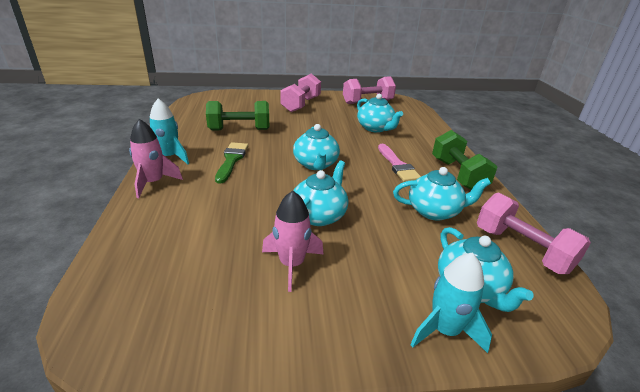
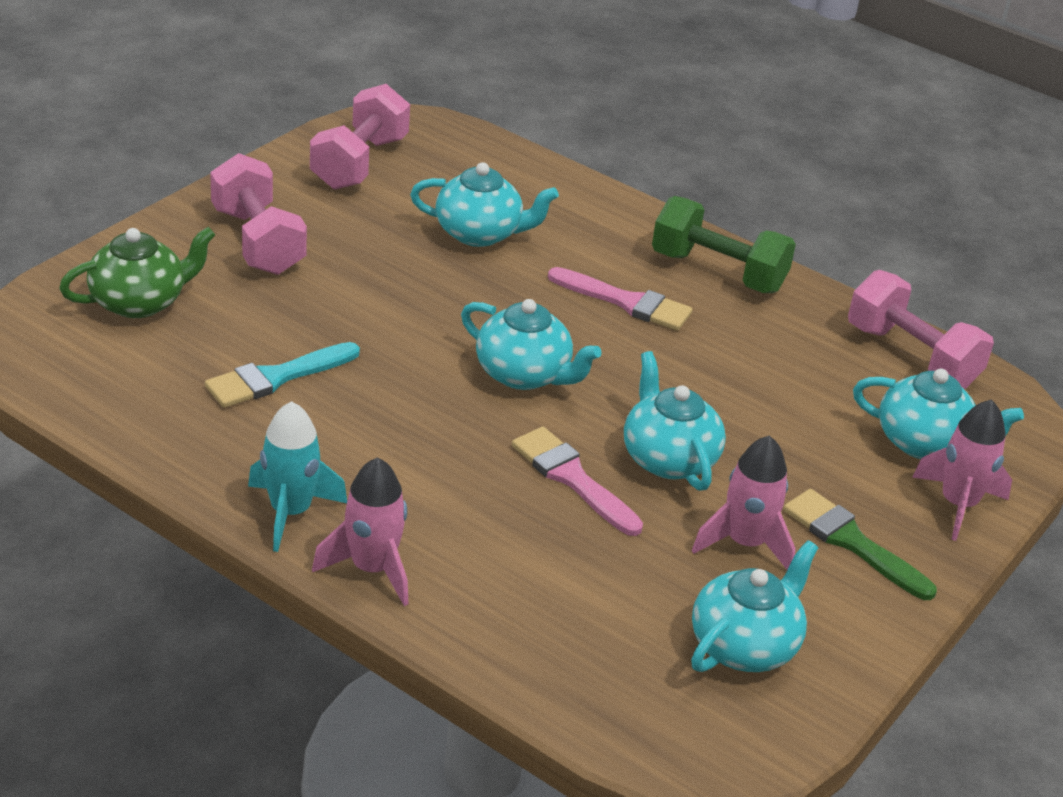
camera: 50 degrees left, 5 degrees up
green dumbbell [206,101,269,130] -> turquoise brush [205,342,360,408]
green brush [215,142,248,184] -> green brush moved to [783,489,937,600]
turquoise teapot [393,167,491,220] -> turquoise teapot moved to [691,540,819,672]
turquoise rocket [410,253,492,353] -> pink rocket [912,399,1012,541]
pink dumbbell [477,192,591,274] -> pink dumbbell turned 45 degrees clockwise [848,270,994,389]
none -> green teapot [59,227,215,318]
none -> pink brush [512,427,643,536]

